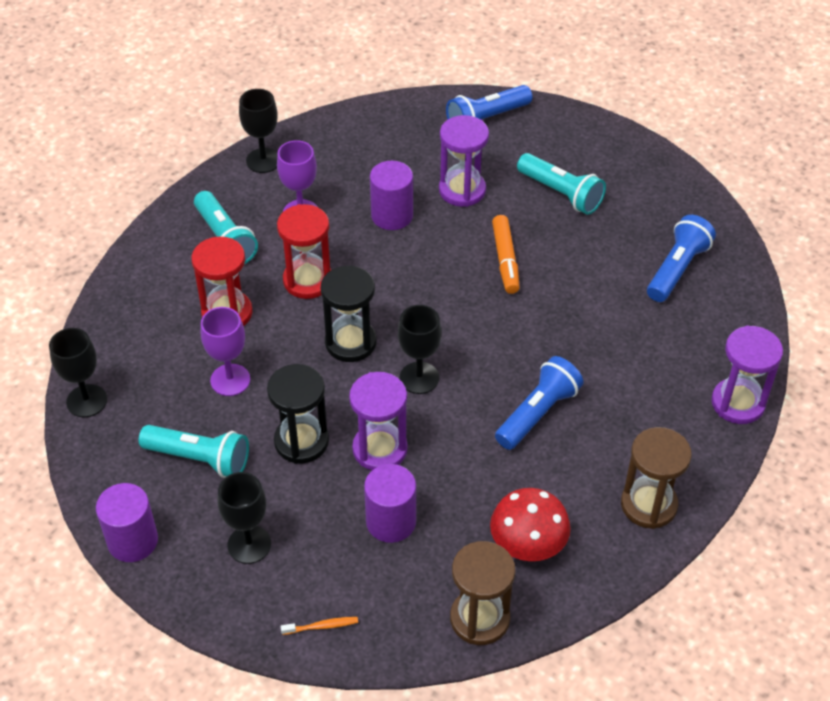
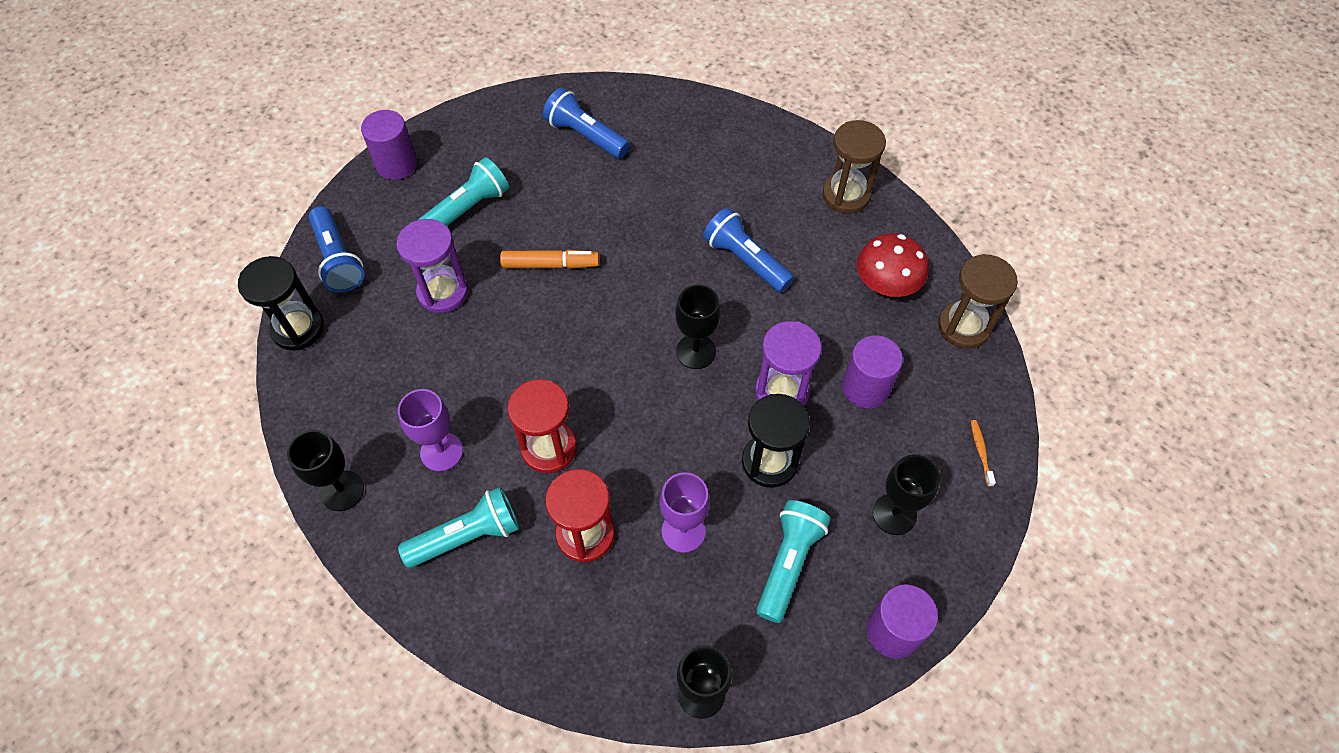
camera: 85 degrees left, 10 degrees up
black hourglass [321,265,377,362] -> black hourglass moved to [238,256,324,351]
purple cylinder [370,161,413,230] -> purple cylinder moved to [361,110,417,180]
purple hourglass [711,325,783,424] -> none

